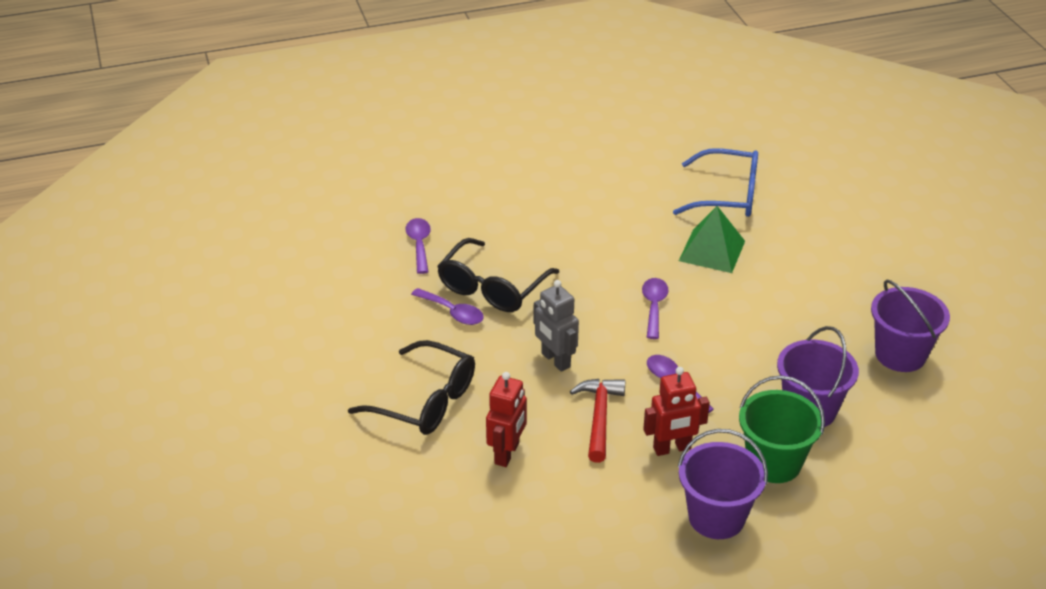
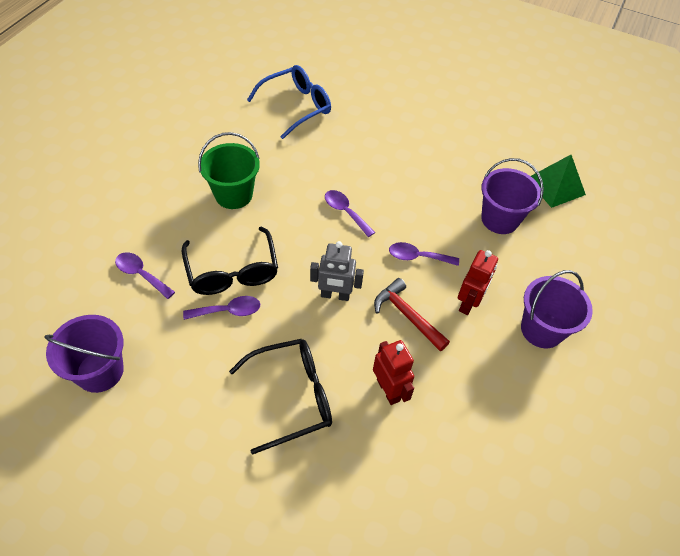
camera: 50 degrees left, 15 degrees up
green pyramid [679,206,745,273] -> green pyramid moved to [531,155,586,208]
green bucket [739,375,825,483] -> green bucket moved to [198,132,260,209]
purple bucket [871,279,950,372] -> purple bucket moved to [44,315,124,393]

